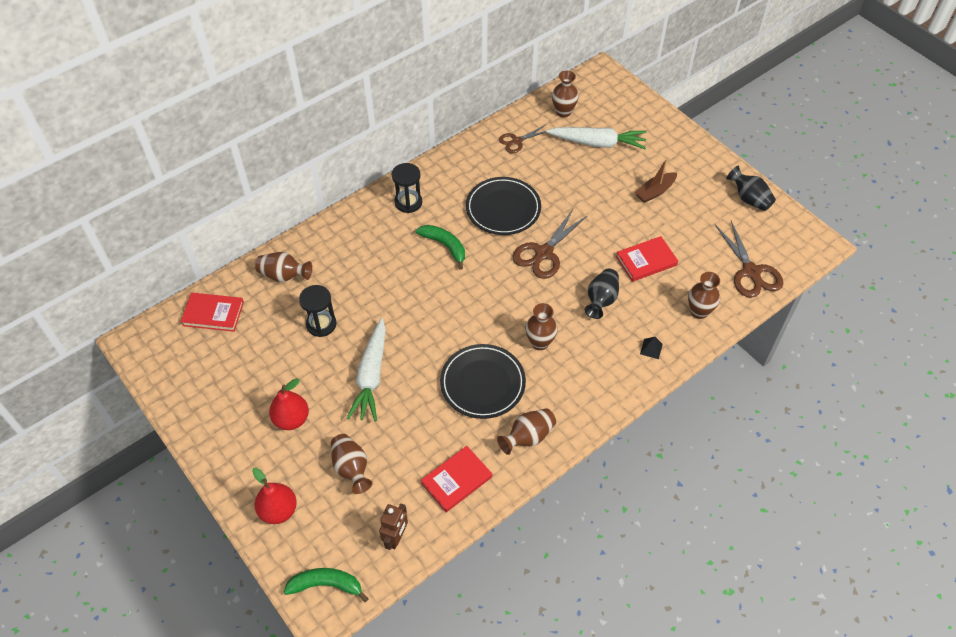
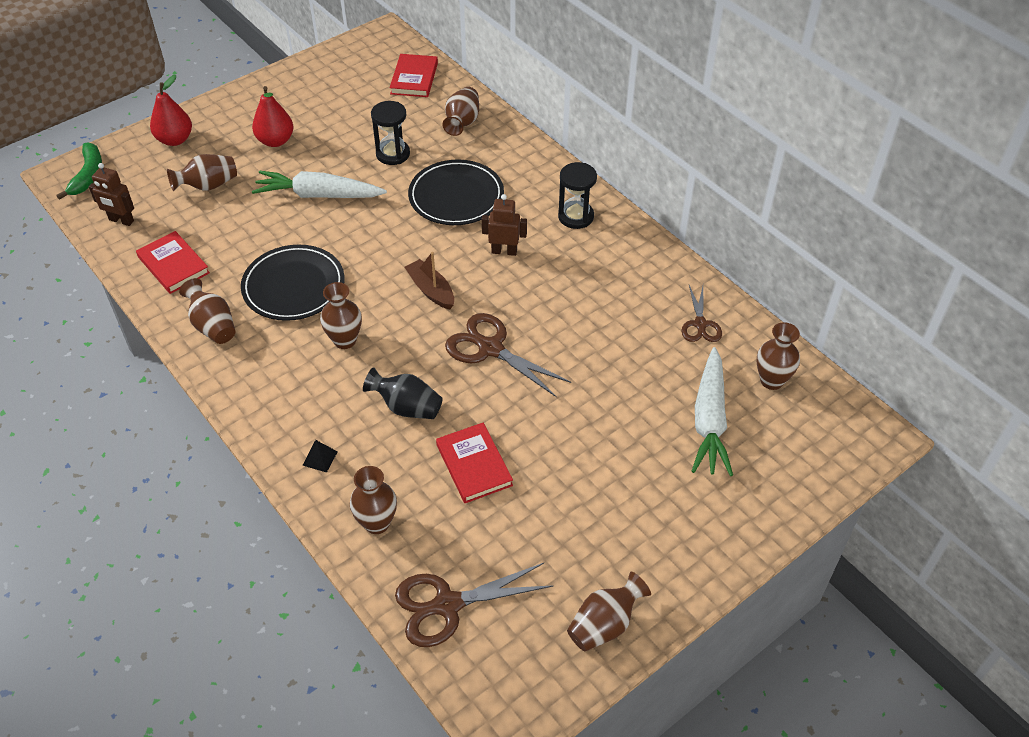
camera: 90 degrees right, 5 degrees down
green banana [416,225,465,270] -> brown robot [482,194,527,256]
black plate [466,177,541,235] -> black plate moved to [408,160,504,225]
brown scissors [499,125,546,153] -> brown scissors turned 150 degrees counterclockwise [682,285,722,342]
brown boat [634,159,677,203] -> brown boat moved to [405,252,454,310]
black vase [726,166,776,211] -> brown vase [567,572,651,651]

